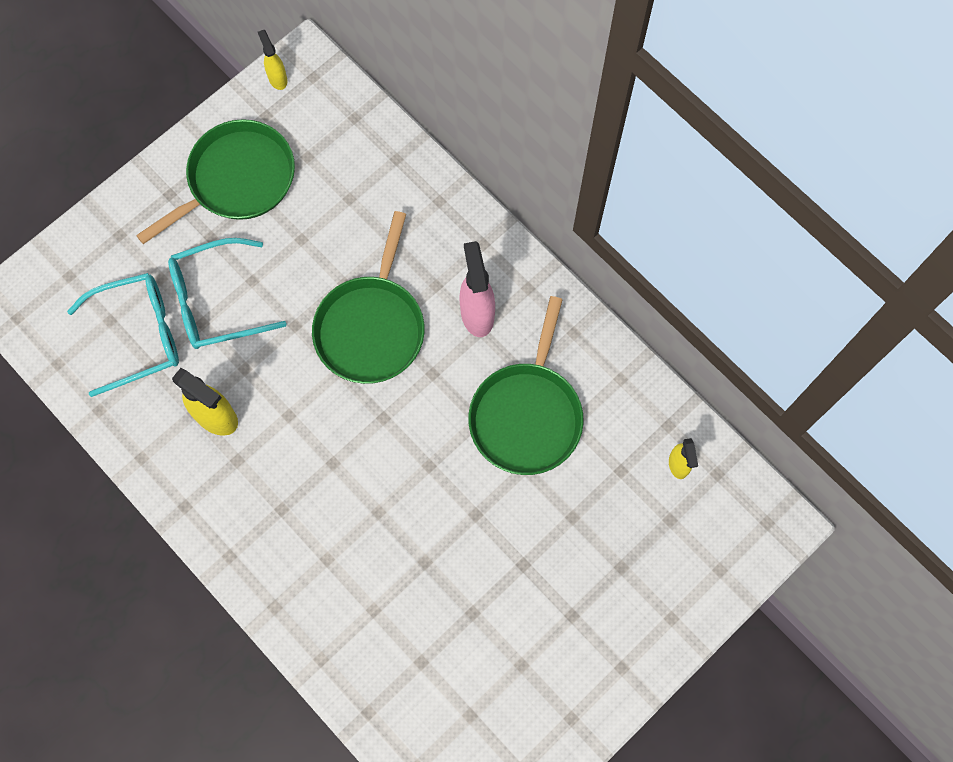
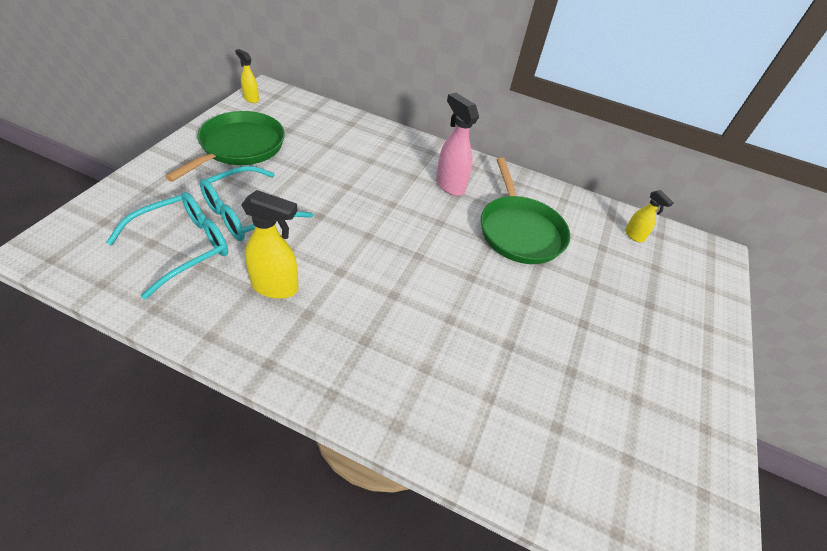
camera: 30 degrees left, 25 degrees down
green pan [312,211,425,384] -> none

